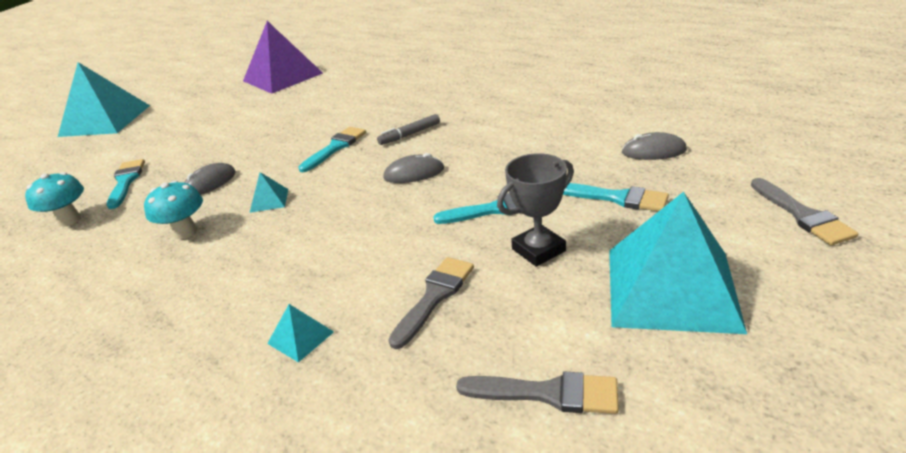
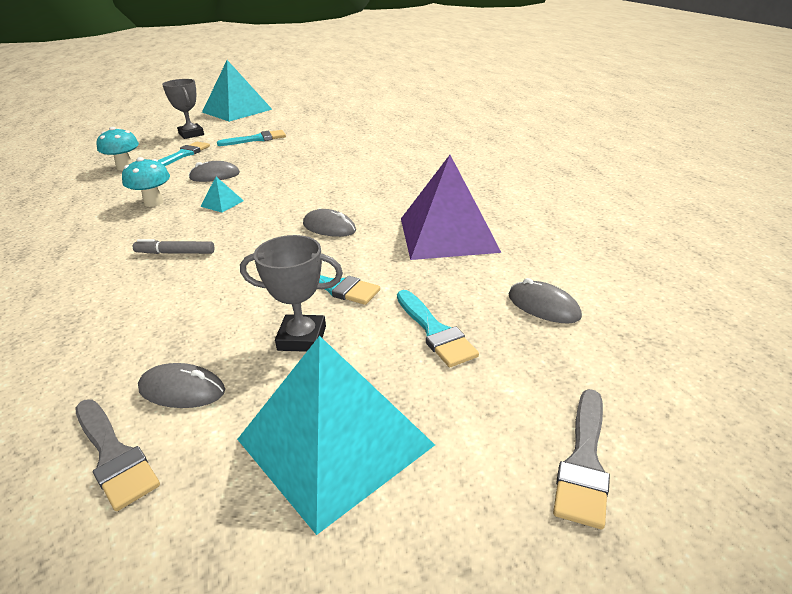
camera: 35 degrees right, 0 degrees up
purple pyramid [243,21,323,94] -> purple pyramid moved to [401,155,501,260]
turquoise pyramid [267,304,334,363] -> none
turquoise brush [299,127,366,173] -> turquoise brush moved to [217,130,286,146]
grey marker [377,114,440,145] -> grey marker moved to [133,239,214,254]
grey brush [388,257,474,349] -> none
none -> grey mouse [138,363,225,408]
none -> grey trophy [162,79,204,139]

